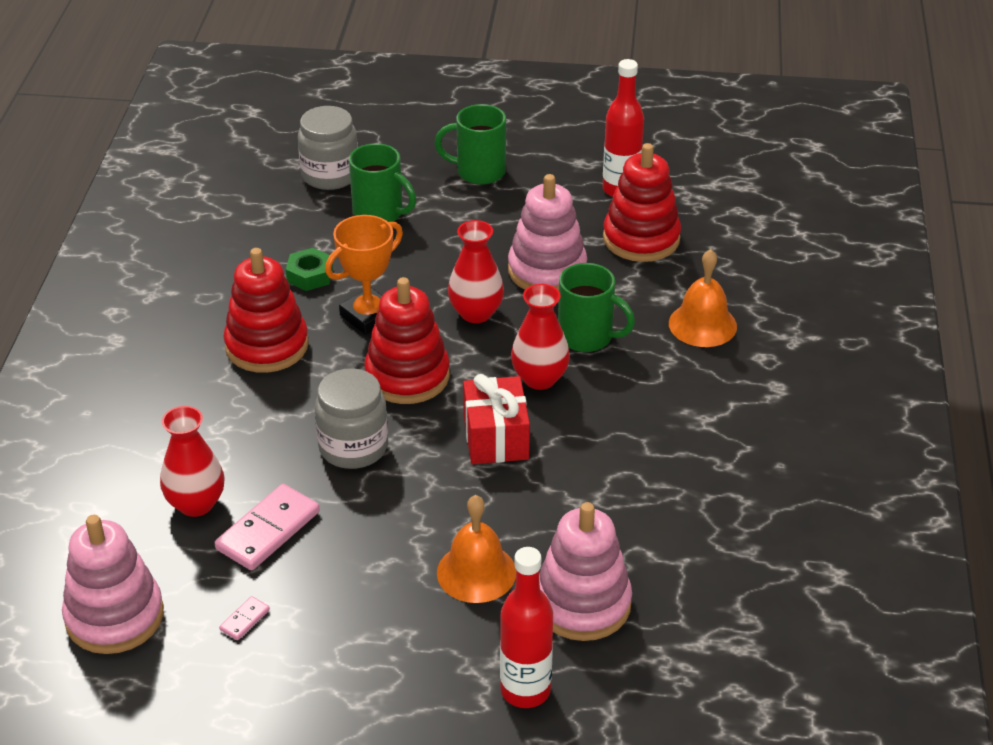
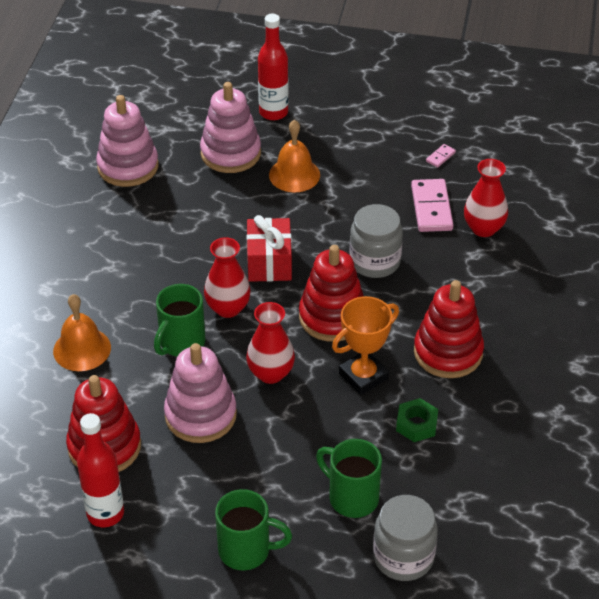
camera: 175 degrees left, 5 degrees up
pink stacking toy [62,515,164,654] -> pink stacking toy moved to [96,95,159,187]
pink domino [215,484,320,570] -> pink domino turned 45 degrees counterclockwise [411,179,454,232]
green mug [558,263,635,352] -> green mug turned 90 degrees counterclockwise [154,284,205,357]

